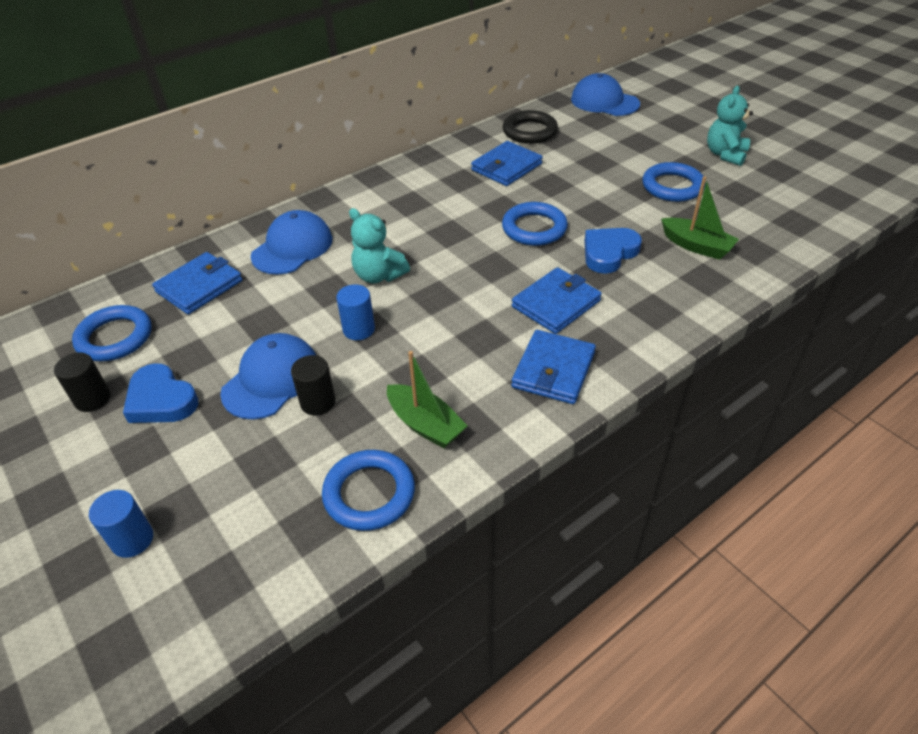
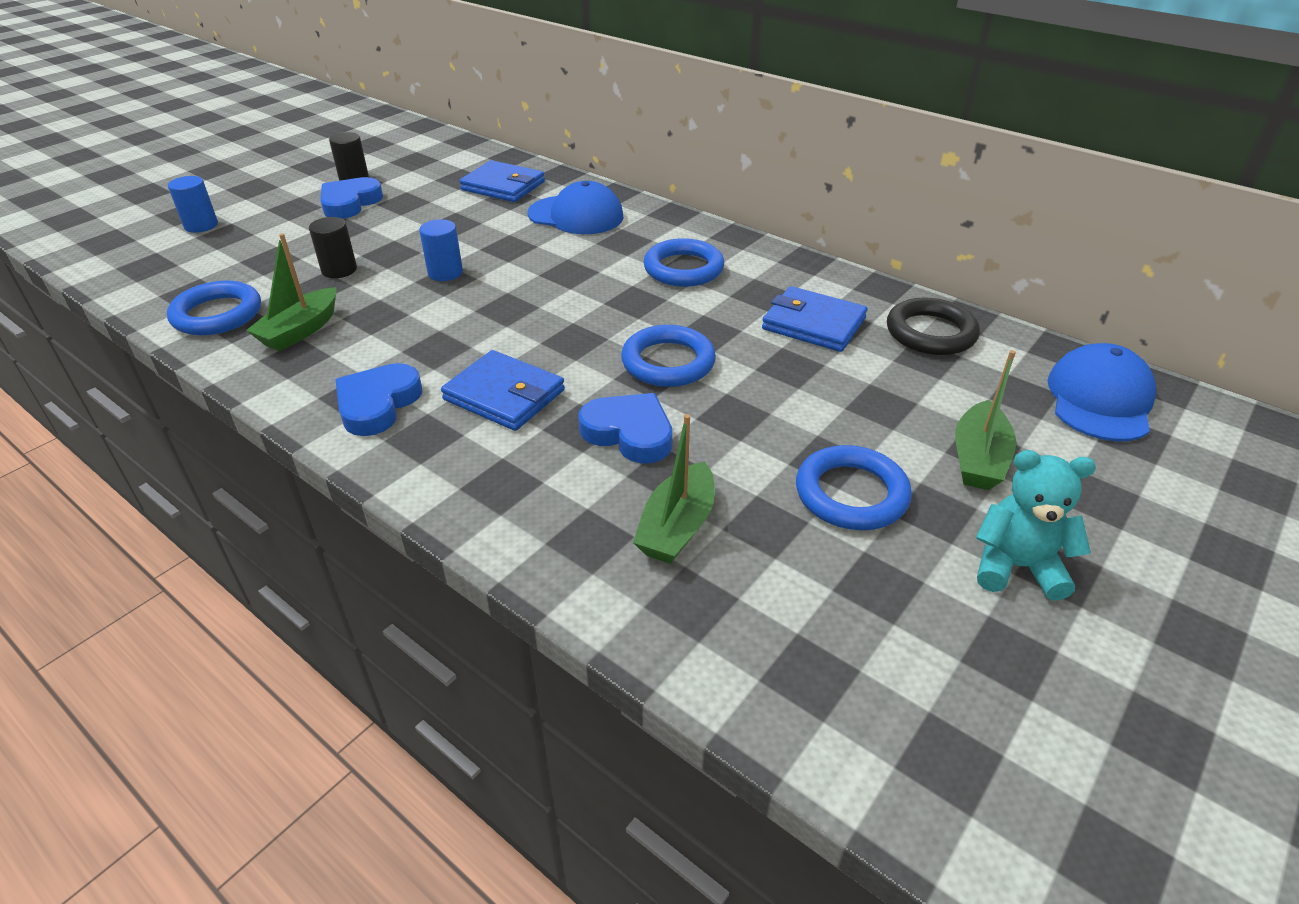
camera: 75 degrees right, 5 degrees down
blue ring [72,305,151,361] -> blue ring moved to [644,238,724,287]
blue cap [220,333,316,420] -> none
turquoise teddy bear [349,208,410,283] -> none
blue wallet [511,330,596,404] -> blue heart [335,363,422,436]
none -> green boat [955,350,1016,490]

